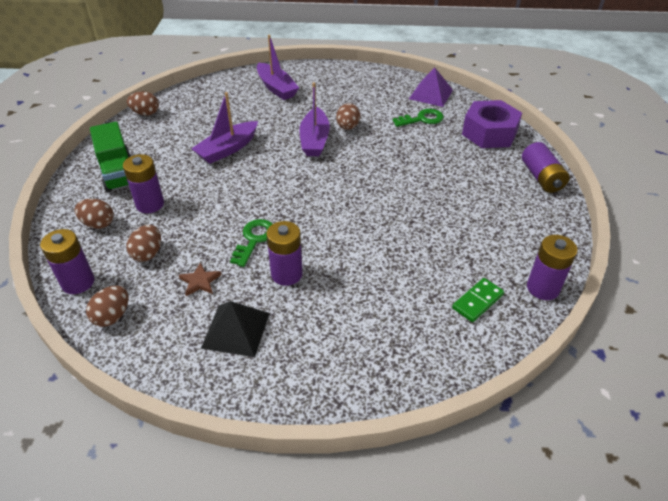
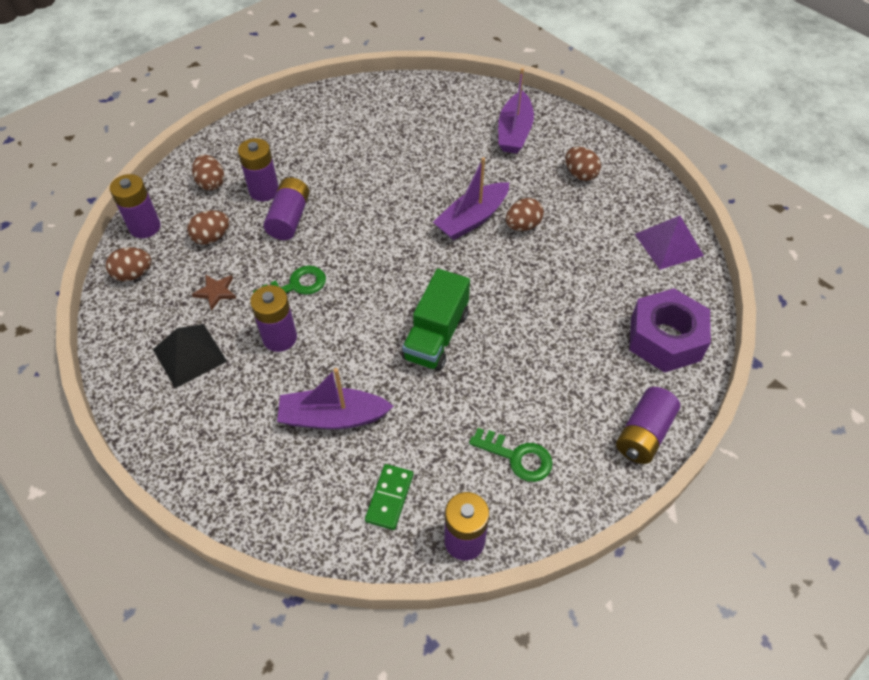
camera: 45 degrees right, 10 degrees up
green truck [90,122,130,193] -> green truck moved to [402,269,470,371]
brown egg [127,91,159,116] -> brown egg moved to [566,147,601,181]
purple boat [191,92,258,164] -> purple boat moved to [277,368,394,429]
green key [392,109,444,127] -> green key moved to [469,428,553,482]
green domino [452,278,504,322] -> green domino turned 75 degrees counterclockwise [365,464,413,530]
none -> purple battery [264,177,310,240]

